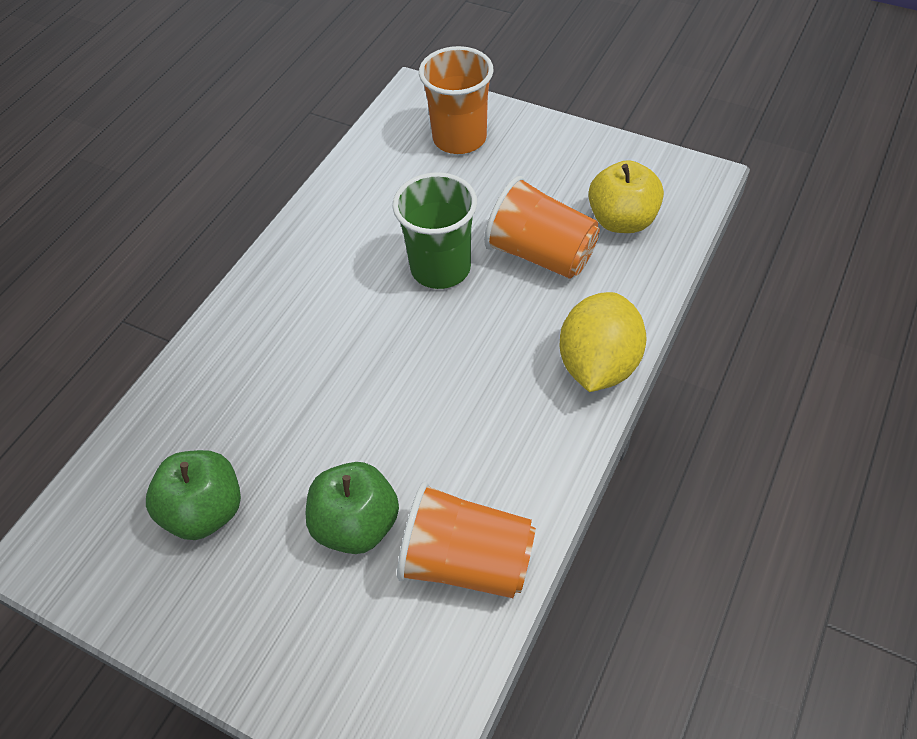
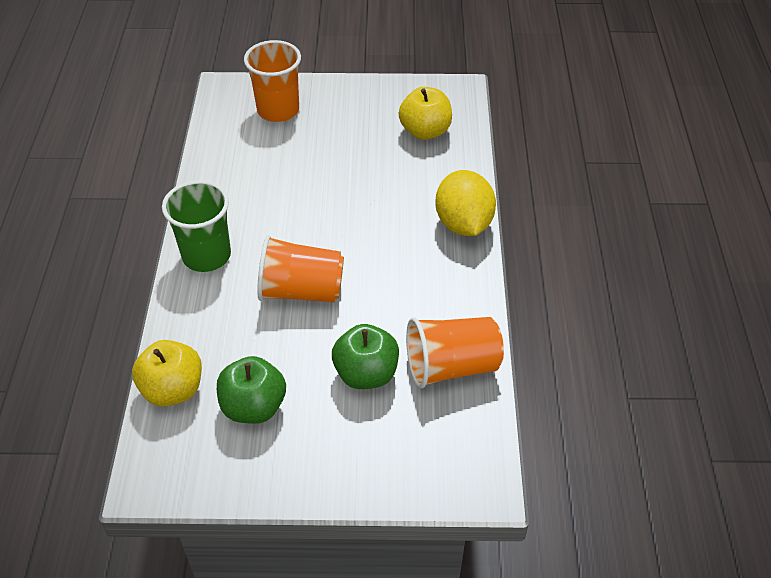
camera: 30 degrees left, 5 degrees down
green cup [393,172,477,289] -> green cup moved to [162,180,231,272]
orange cup [484,176,600,279] -> orange cup moved to [257,235,344,303]
none -> yellow apple [132,340,202,407]

